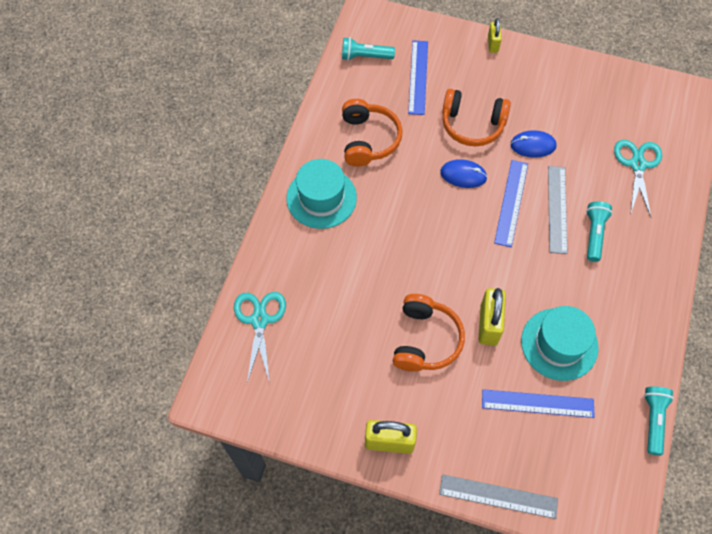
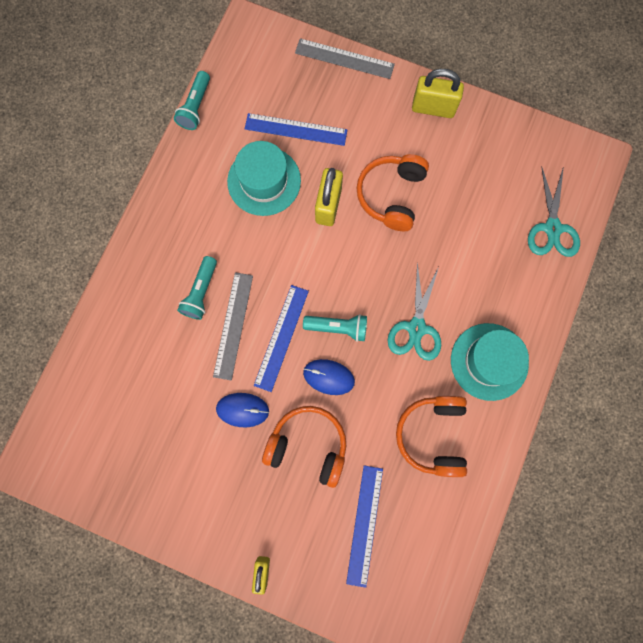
camera: 175 degrees left, 15 degrees up
turquoise flashlight [342,37,395,61] -> turquoise flashlight moved to [303,314,367,342]
turquoise scissors [614,140,662,217] -> turquoise scissors moved to [388,262,441,361]

